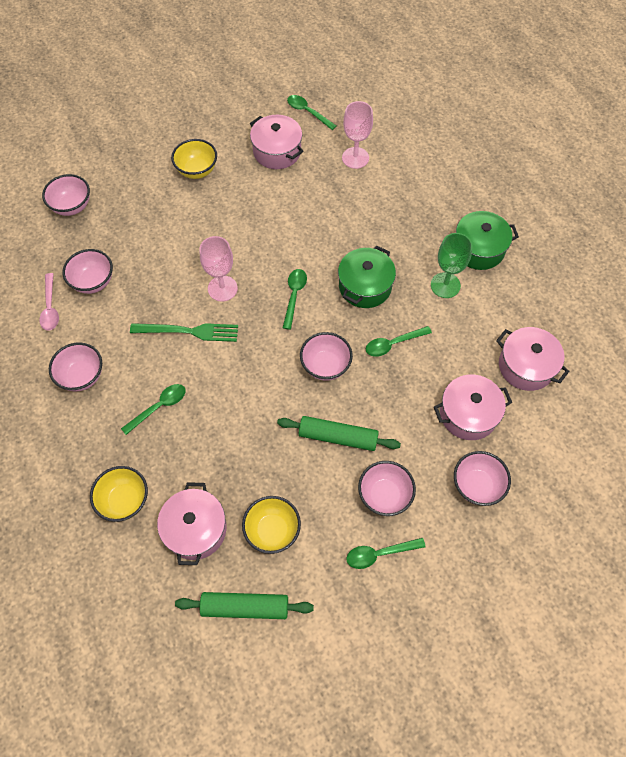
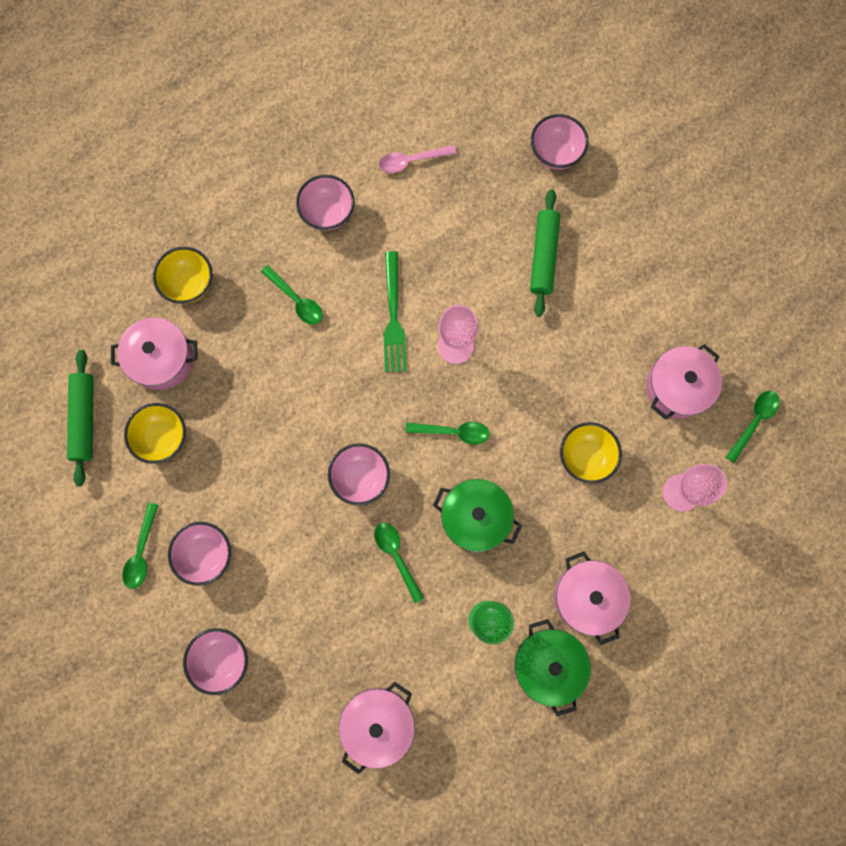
camera: 85 degrees right, 15 degrees up
pink bowl [62,249,113,294] -> none
yellow bowl [171,139,217,179] -> yellow bowl moved to [560,422,622,484]
green rolling pin [277,416,401,451] -> green rolling pin moved to [530,189,560,317]
green spoon [346,538,426,569] -> green spoon turned 150 degrees counterclockwise [122,503,158,589]
pink pot [434,374,512,440] -> pink pot moved to [554,551,631,645]

